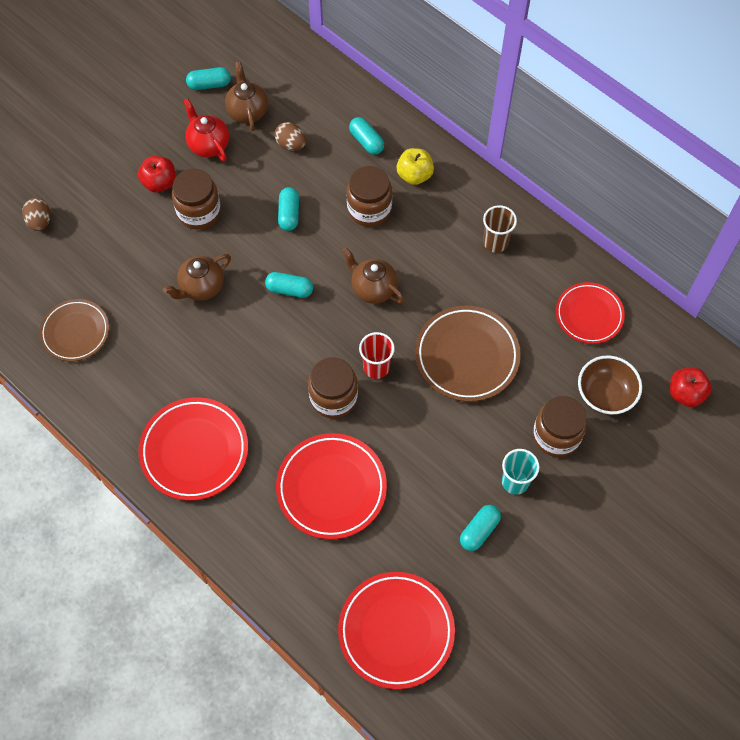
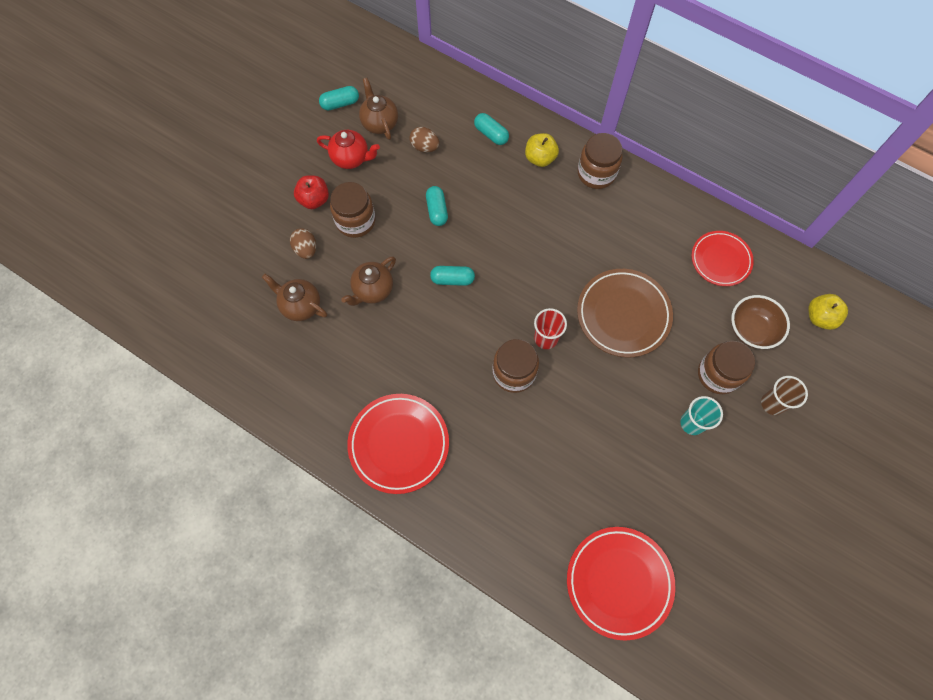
camera: 10 degrees left, 5 degrees up
brown egg [22,198,50,231] -> brown egg moved to [290,228,316,259]
brown plate [40,299,109,362] -> none
red teapot [184,99,229,161] -> red teapot turned 150 degrees clockwise [317,130,380,169]
red plate [276,433,387,539] -> none
brown teapot [342,247,404,304] -> brown teapot moved to [262,274,327,321]
brown jar [347,166,392,227] -> brown jar moved to [577,133,623,189]
turquoise capsule [460,505,501,551] -> none
brown cup [483,205,517,253] -> brown cup moved to [761,376,808,415]
red apple [670,368,712,407] -> yellow apple [808,294,848,330]

